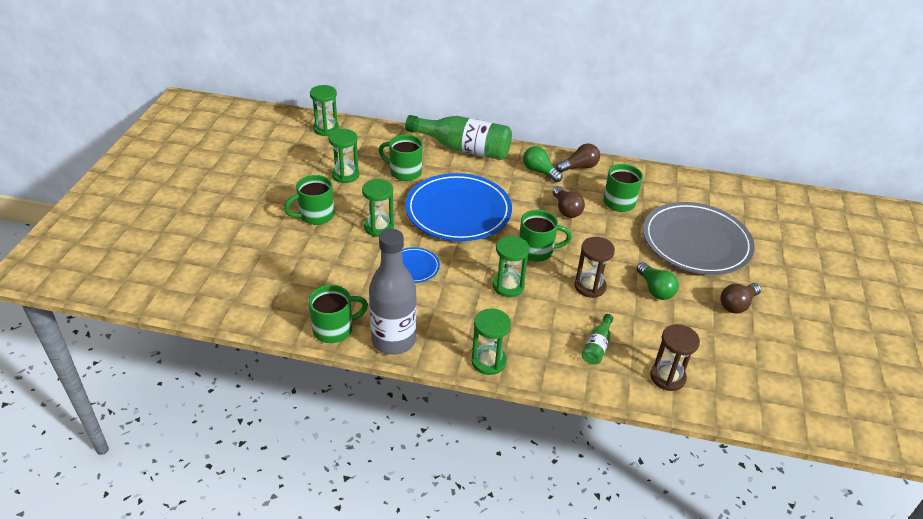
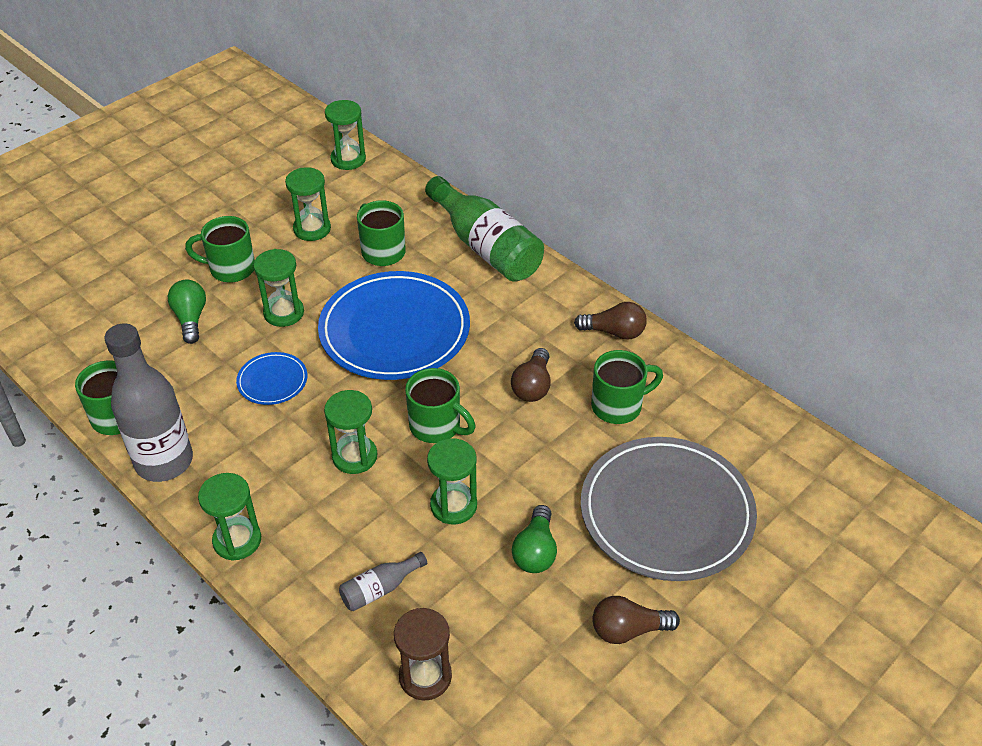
camera: 35 degrees right, 5 degrees up
green light bulb [523,146,563,182] -> green light bulb moved to [168,280,206,344]
brown hourglass [574,237,615,298] -> green hourglass [427,438,477,525]
green bottle [582,314,613,364] -> grey bottle [339,552,427,611]

